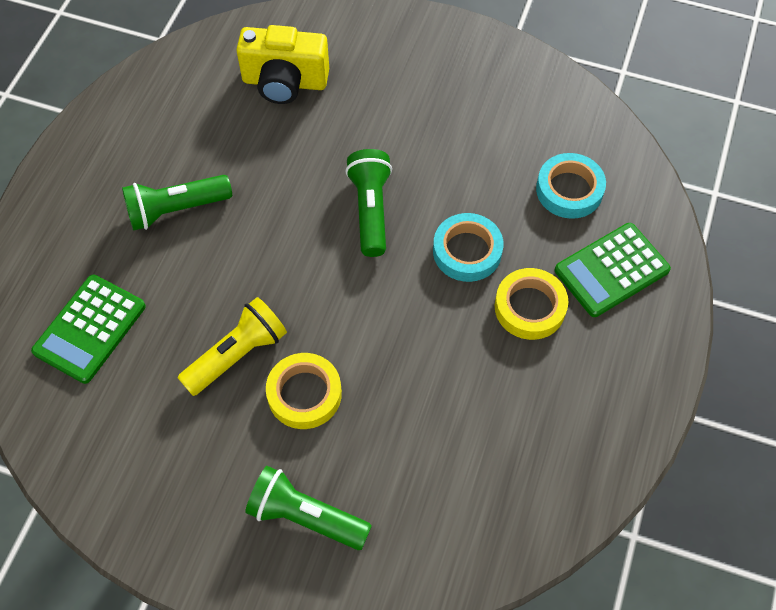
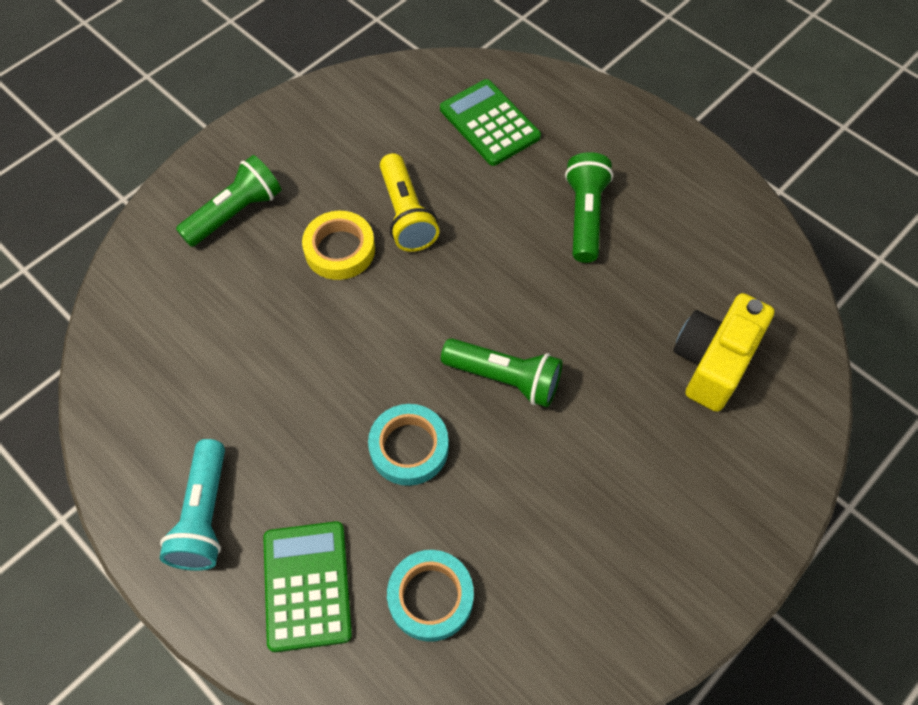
camera: 115 degrees right, 0 degrees up
yellow tape [495,268,568,340] -> none
none -> turquoise flashlight [160,439,225,571]

